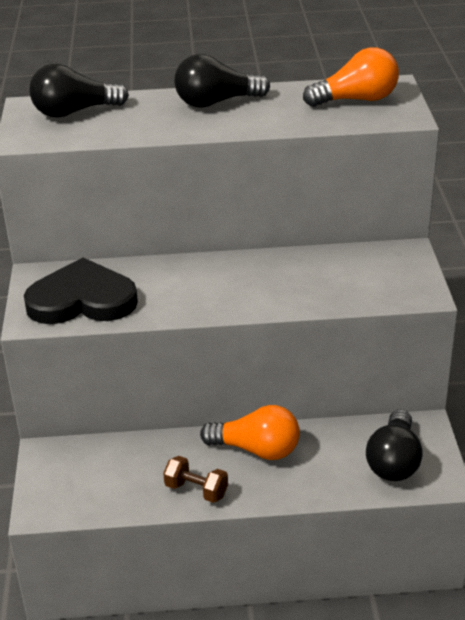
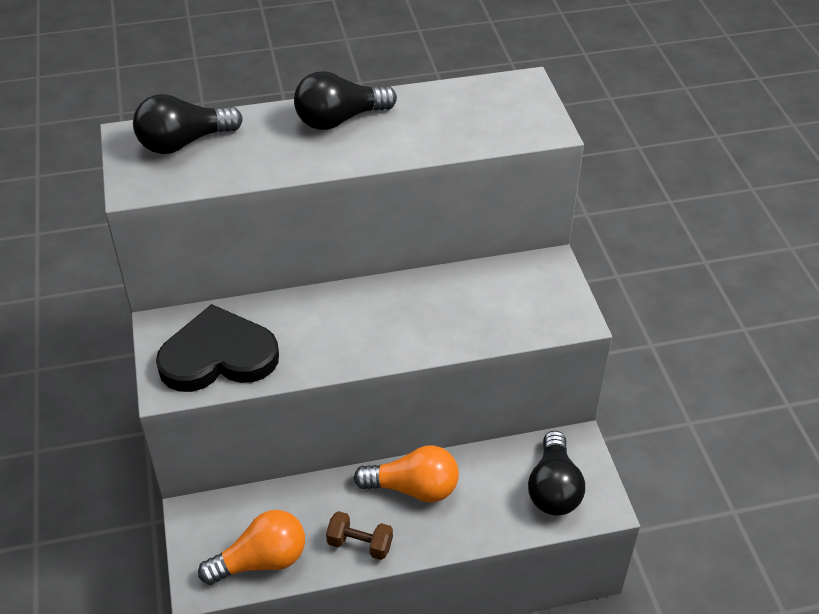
camera: 10 degrees left, 10 degrees up
orange light bulb [303,47,399,107] -> orange light bulb moved to [198,510,305,585]

